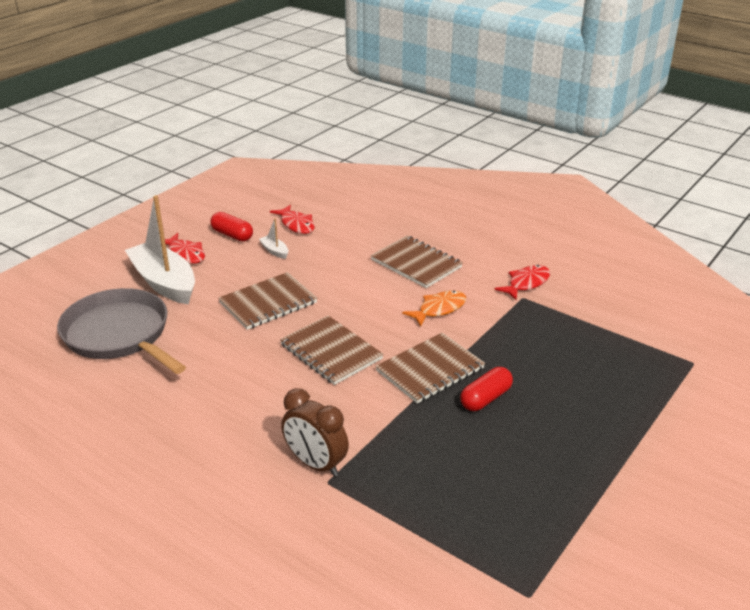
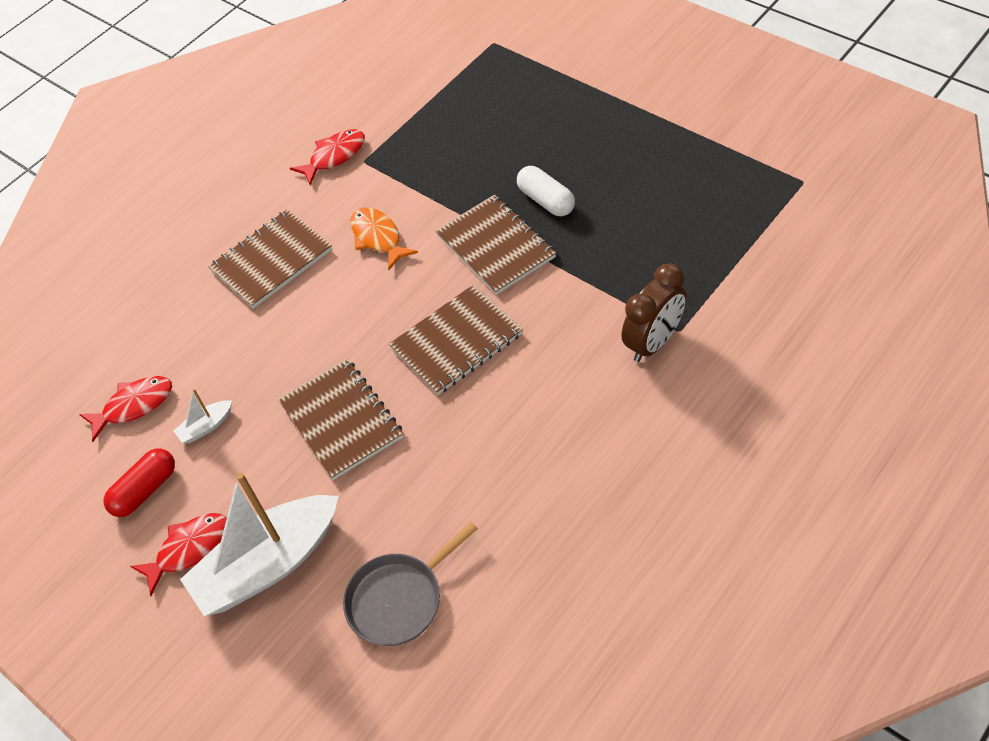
camera: 80 degrees left, 20 degrees up
grey pan [57,288,186,374] -> grey pan [343,522,478,646], size x0.61
red capsule [460,367,513,411] -> white capsule [517,166,575,216]
red fish [495,265,550,300] -> red fish turned 90 degrees clockwise [290,129,365,185]

